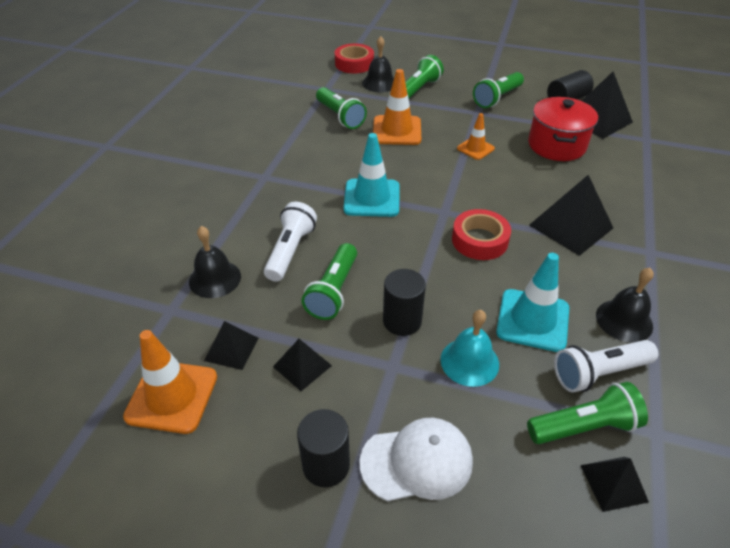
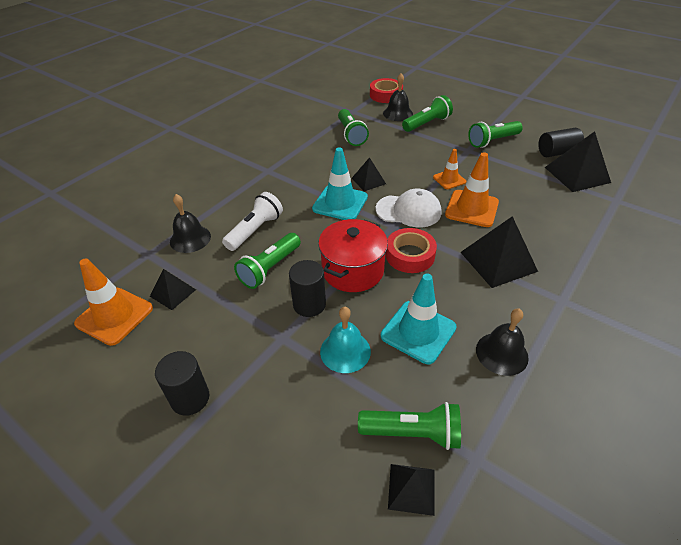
camera: 20 degrees right, 0 degrees up
black pyramid [273,339,332,391] -> black pyramid moved to [352,157,386,191]
white cap [359,418,473,501] -> white cap moved to [376,189,441,227]
orange traffic cone [373,69,421,145] -> orange traffic cone moved to [445,152,499,227]
red pot [528,97,598,161] -> red pot moved to [318,219,388,292]
white flashlight [554,340,658,392] -> none

